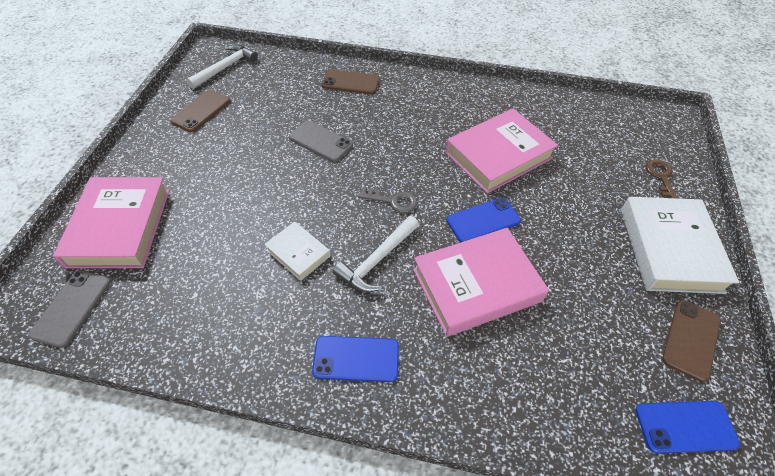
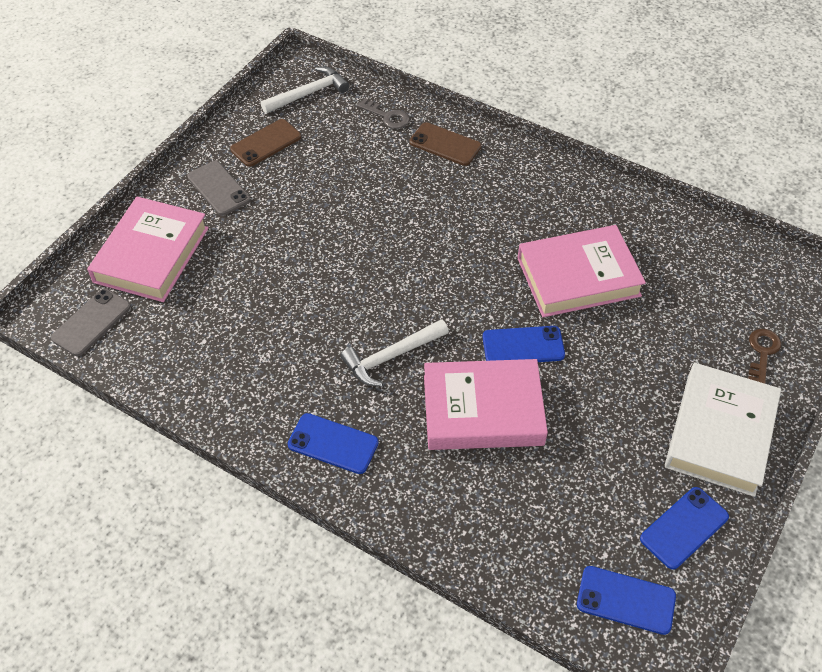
camera: 20 degrees right, 0 degrees up
white book [264,221,330,281] -> none
grey phone [289,121,353,162] -> grey phone moved to [187,161,251,216]
grey key [358,187,417,213] -> grey key moved to [357,98,409,129]
brown phone [662,300,721,382] -> blue phone [640,487,729,570]

